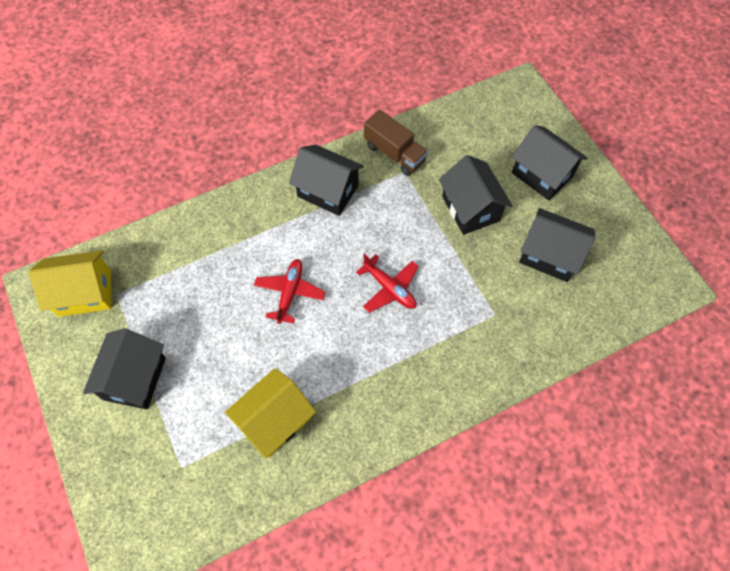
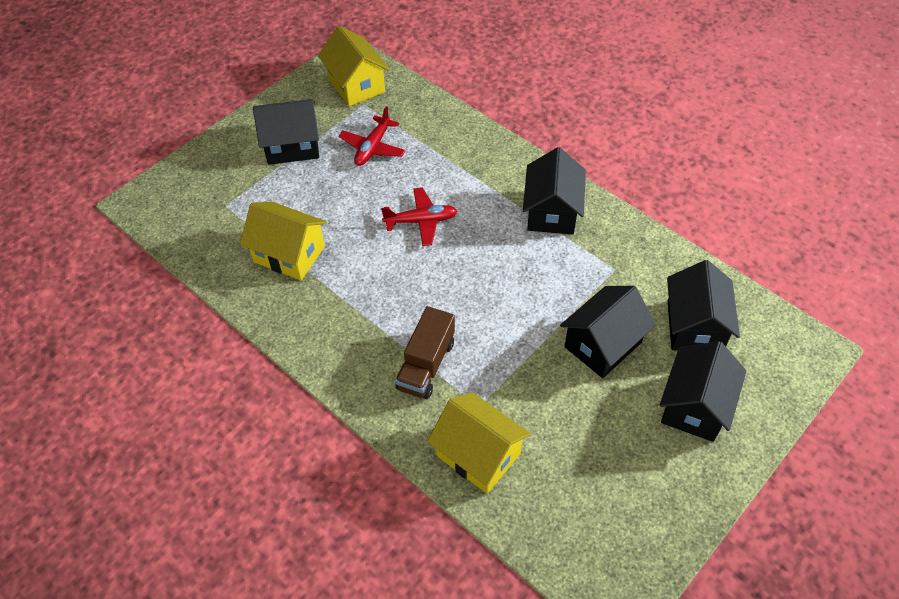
camera: 70 degrees right, 10 degrees down
red plane [356,254,419,313] -> red plane moved to [339,106,406,166]
brown truck [364,109,428,176] -> brown truck moved to [395,306,455,399]
black house [519,208,595,282] -> black house moved to [667,260,740,351]
none -> yellow house [427,392,531,494]

